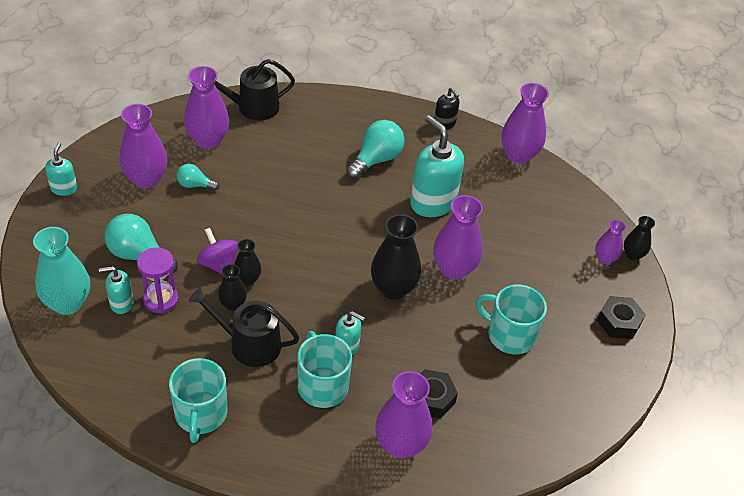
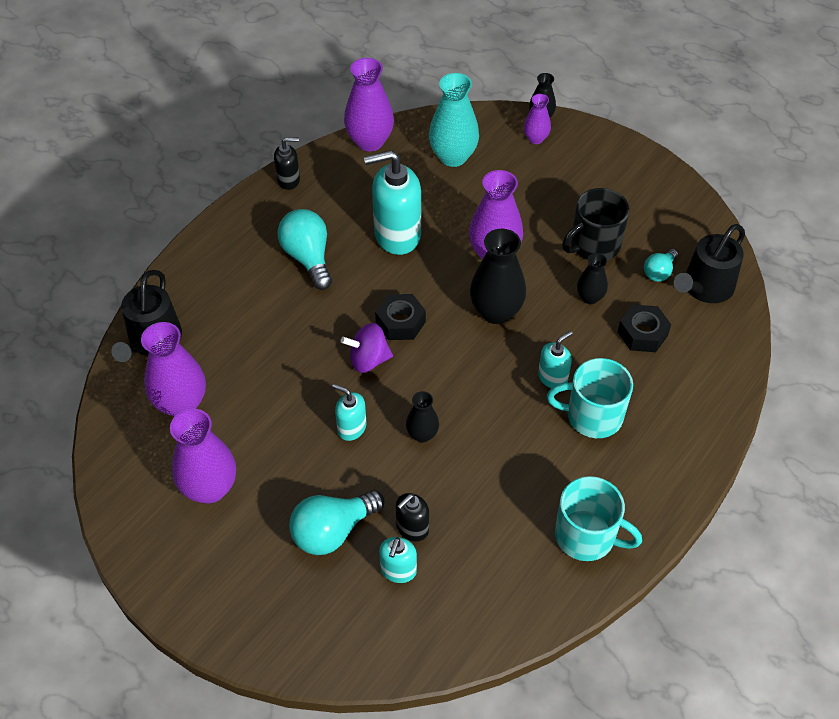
camera: 60 degrees left, 5 degrees up
turquoise vase [33,227,90,315] -> turquoise vase moved to [429,73,479,167]
turquoise soap dispenser [45,143,77,196] -> turquoise soap dispenser moved to [332,384,366,441]
purple hourglass [137,247,179,314] -> black soap dispenser [396,493,429,542]
turquoise light bulb [177,164,219,191] -> turquoise light bulb moved to [644,249,678,282]
black watering can [189,287,299,367] -> black watering can moved to [674,224,745,303]
purple spinning top [197,228,238,275] -> purple spinning top moved to [341,323,393,373]
black vase [218,264,247,311] -> black vase moved to [577,253,608,304]
purple vase [375,371,432,458] -> none
turquoise mug [476,285,547,354] -> black mug [562,188,630,260]
black nut [597,296,646,339] -> black nut moved to [375,294,426,340]

